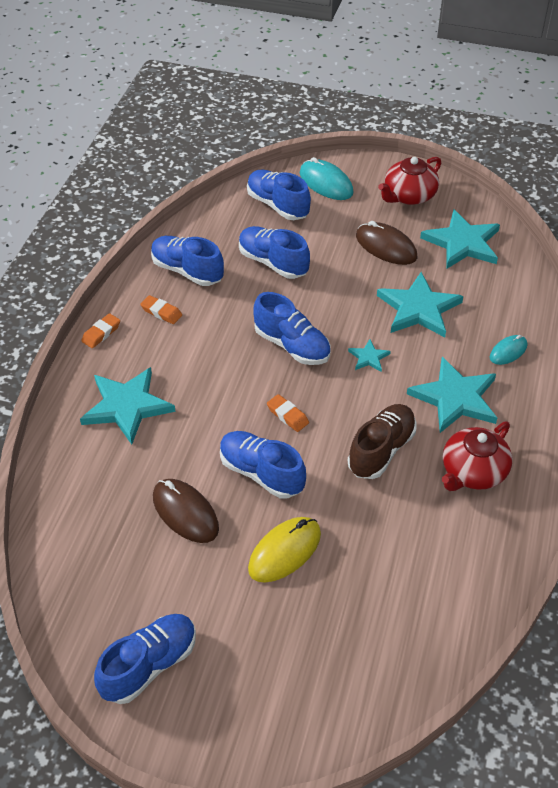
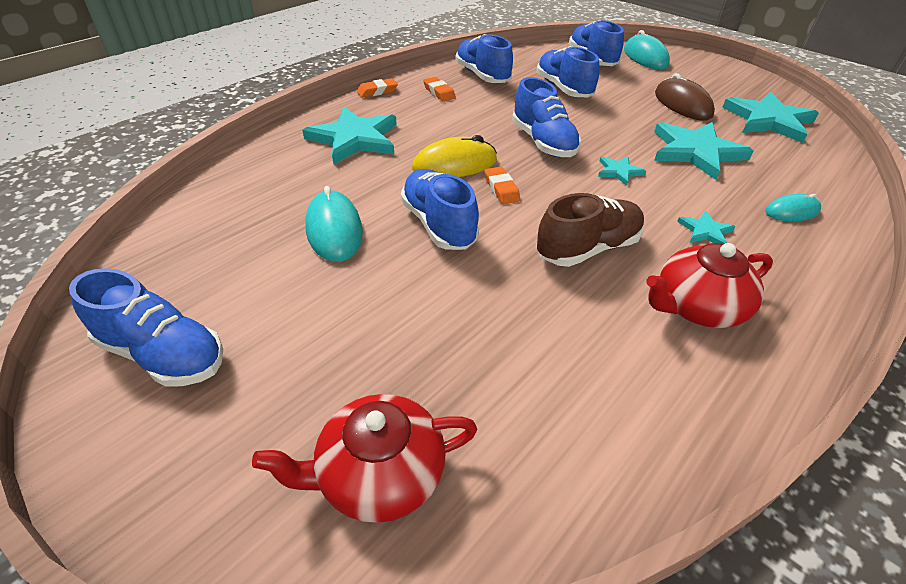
camera: 25 degrees right, 5 degrees down
blue shoe [94,614,196,704] -> blue shoe turned 45 degrees clockwise [69,268,223,387]
brown mouse [153,479,219,543] -> turquoise mouse [305,186,363,262]
yellow mouse [248,517,321,583] -> yellow mouse moved to [412,135,497,177]
red teapot [378,157,441,205] -> red teapot moved to [252,394,477,523]
turquoise star [407,357,497,433] -> turquoise star [677,211,735,244], size x0.47

